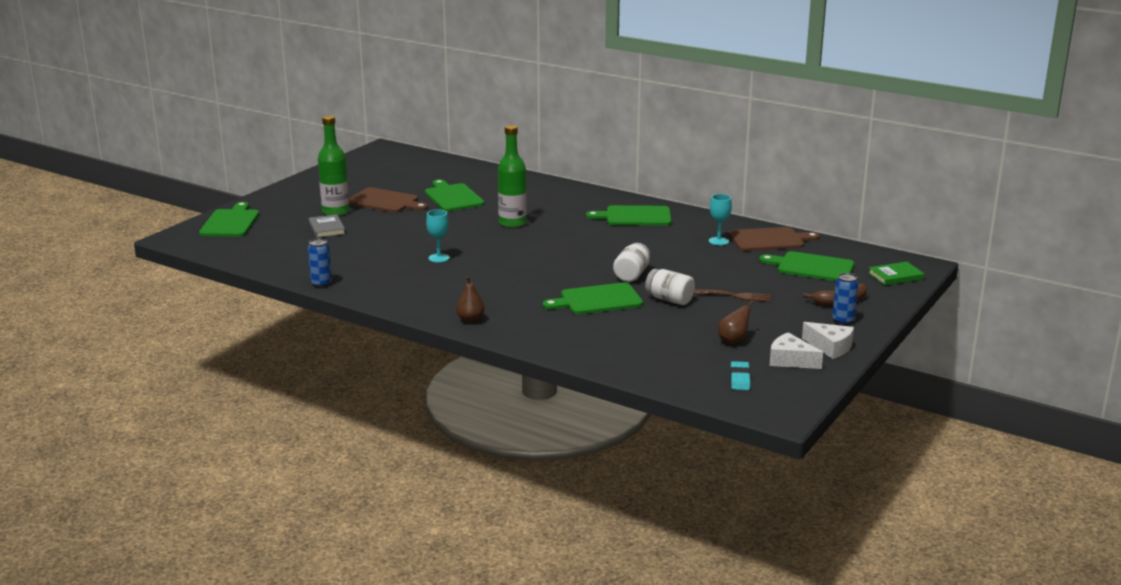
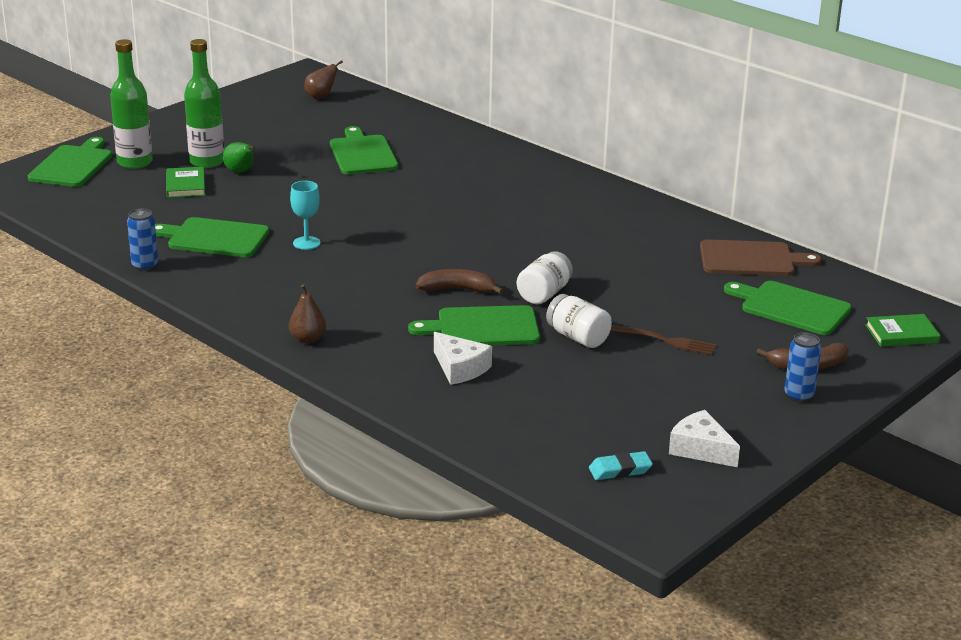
camera: 10 degrees right, 5 degrees up
grey book [309,214,345,238] -> green book [166,167,205,198]
brown cutting board [349,187,428,213] -> none
green bottle [498,125,527,228] -> green bottle moved to [110,39,153,169]
green cutting board [586,205,671,226] -> green cutting board moved to [155,217,269,257]
turquoise goblet [709,194,732,245] -> none
brown pear [718,301,754,344] -> brown pear moved to [304,60,343,99]
turquoise eraser [730,361,751,390] -> turquoise eraser turned 60 degrees clockwise [589,451,653,480]
white cheese [802,322,854,359] -> white cheese moved to [434,332,492,385]
none -> green pear [223,142,255,173]
none -> brown banana [416,269,504,295]

